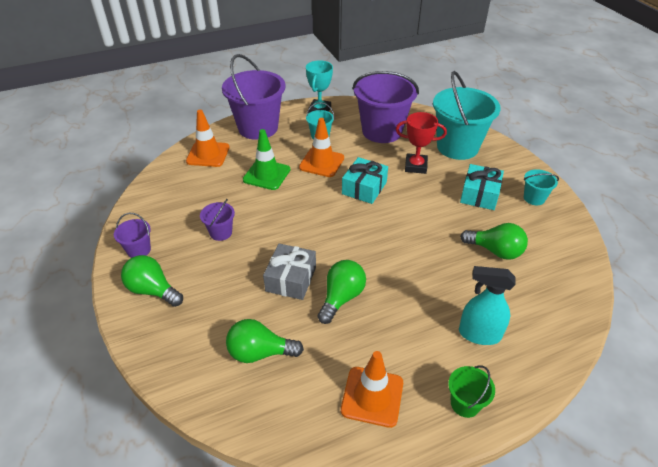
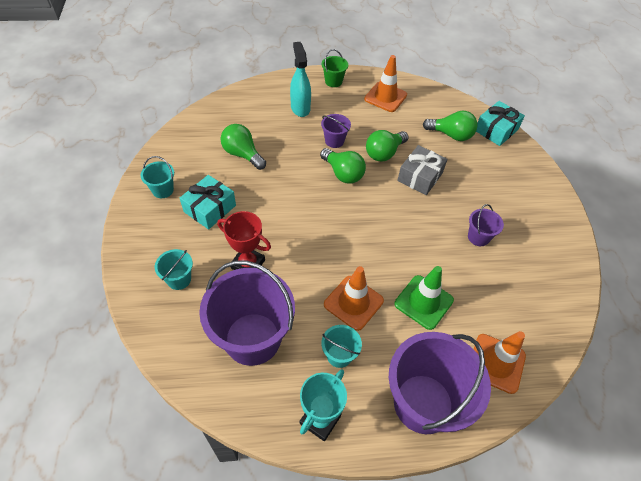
camera: 165 degrees left, 10 degrees up
purple bucket [114,213,151,258] -> purple bucket moved to [321,114,351,148]
green light bulb [121,255,183,307] -> green light bulb moved to [320,148,366,184]
turquoise gift [342,157,388,204] -> turquoise gift moved to [476,101,525,146]
turquoise bucket [433,71,501,160] -> turquoise bucket [155,249,193,290], size x0.45
turquoise spray bottle [459,266,515,345] -> turquoise spray bottle turned 135 degrees counterclockwise [290,42,311,117]

